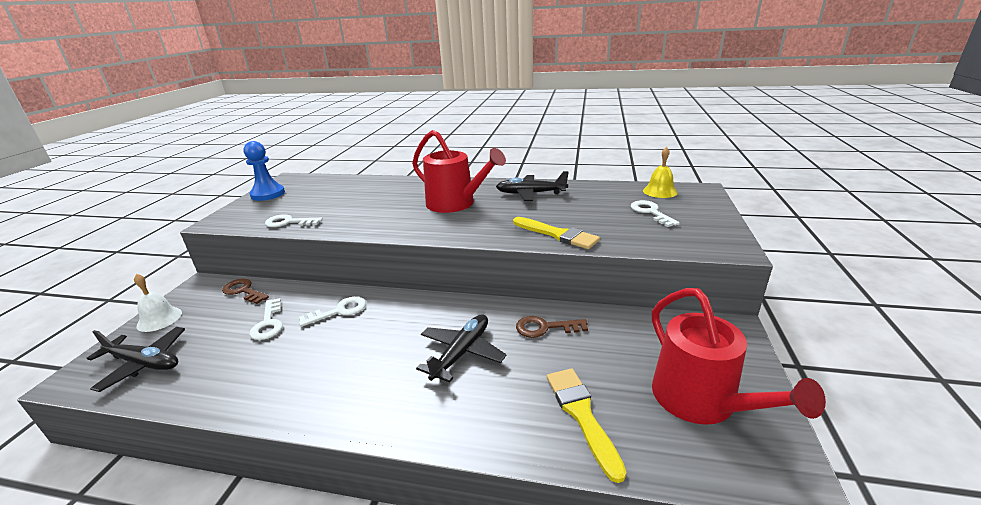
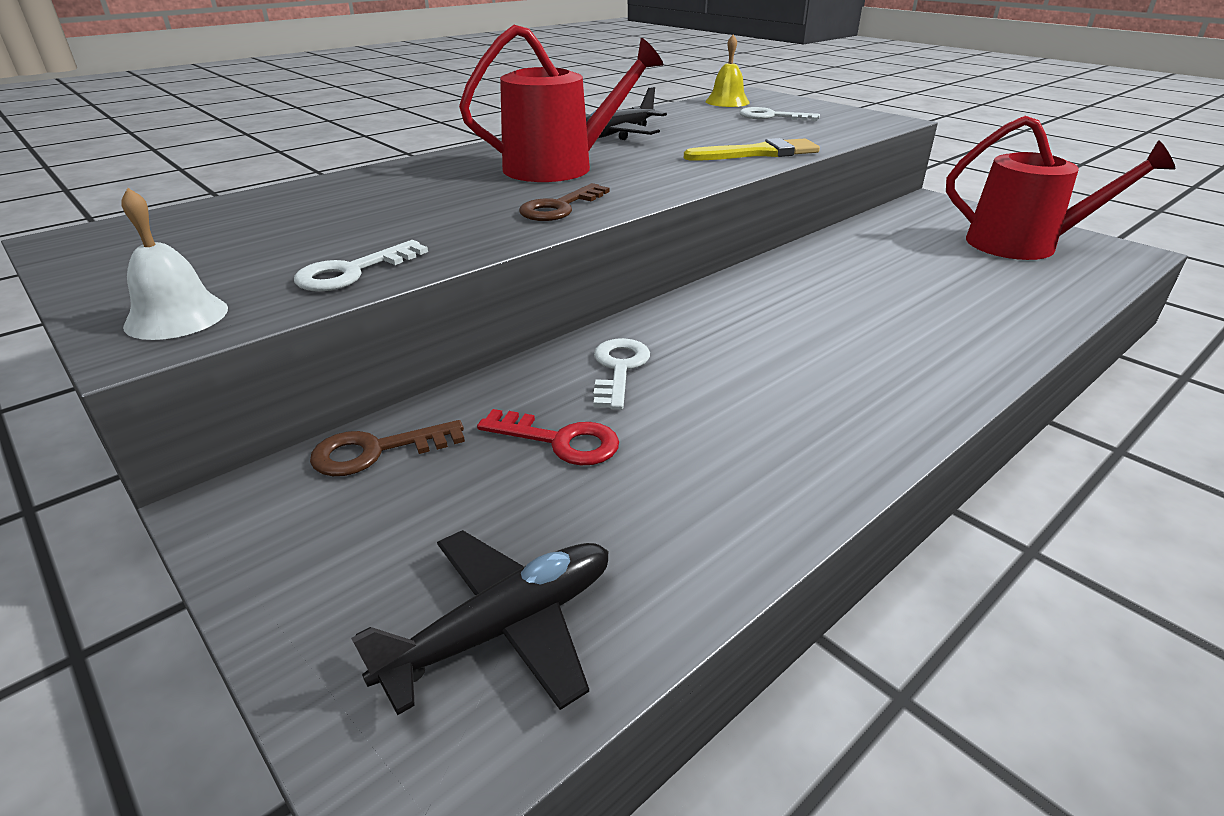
camera: 55 degrees left, 5 degrees up
white bell [134,274,182,332] -> white bell moved to [121,188,228,340]
blue pawn [244,141,285,201] -> none
white key [249,298,283,340] -> red key [477,409,619,465]
black plane [416,314,506,383] -> none
brown key [516,316,588,338] -> brown key moved to [519,183,609,221]
yellow brush [547,368,627,483] -> none

